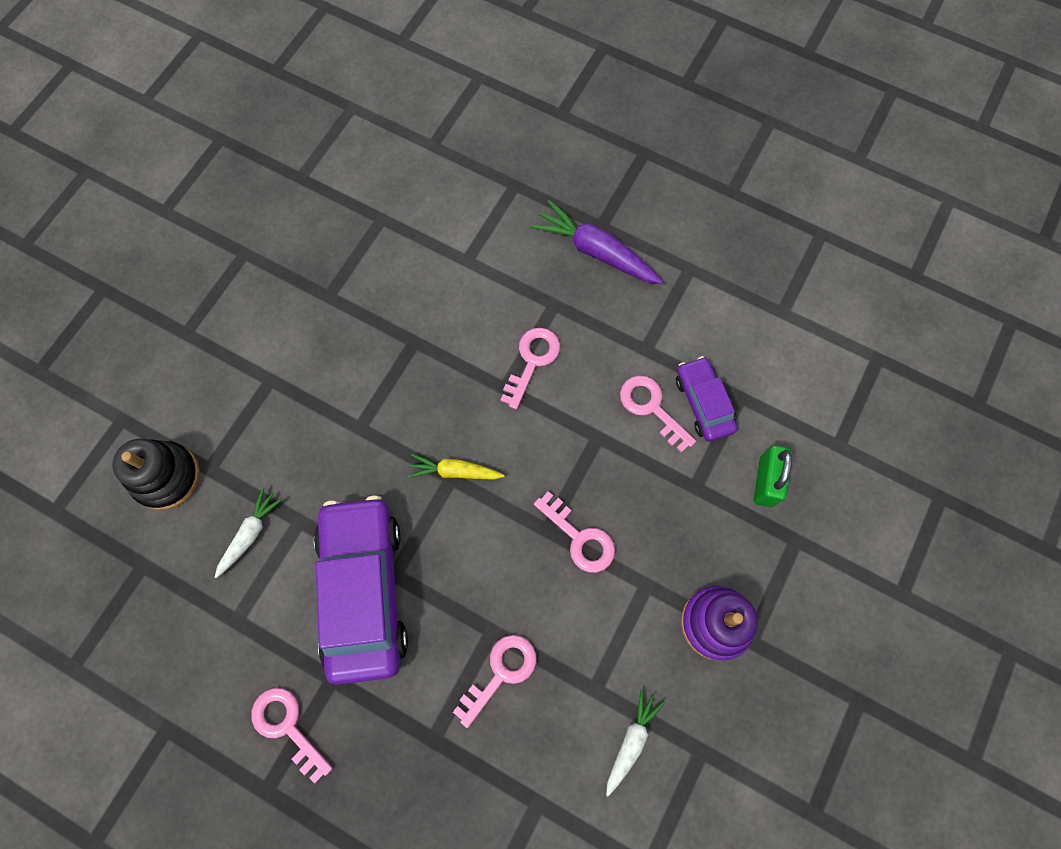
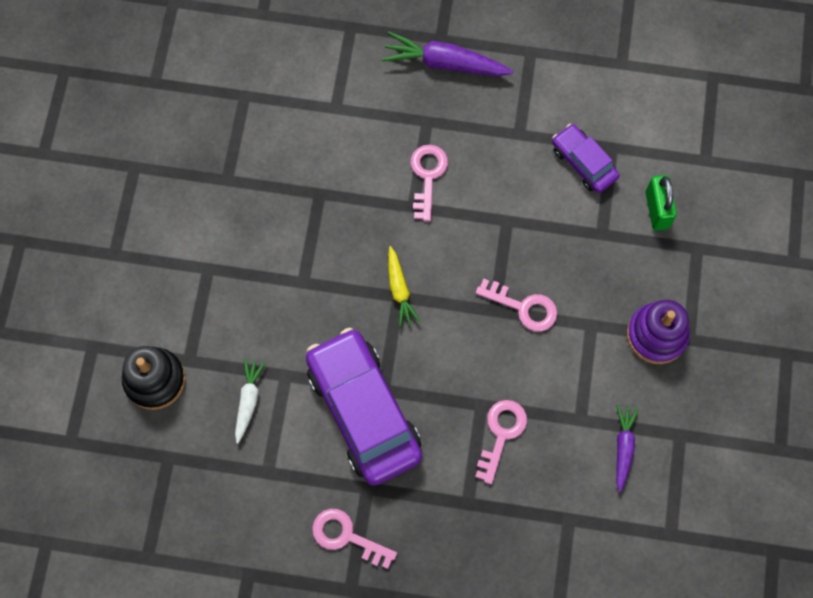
camera: 20 degrees left, 0 degrees up
yellow carrot [408,454,505,480] -> yellow carrot turned 90 degrees counterclockwise [388,246,421,327]
white carrot [606,689,665,796] -> purple carrot [616,404,639,492]
pink key [620,375,696,453] -> none

